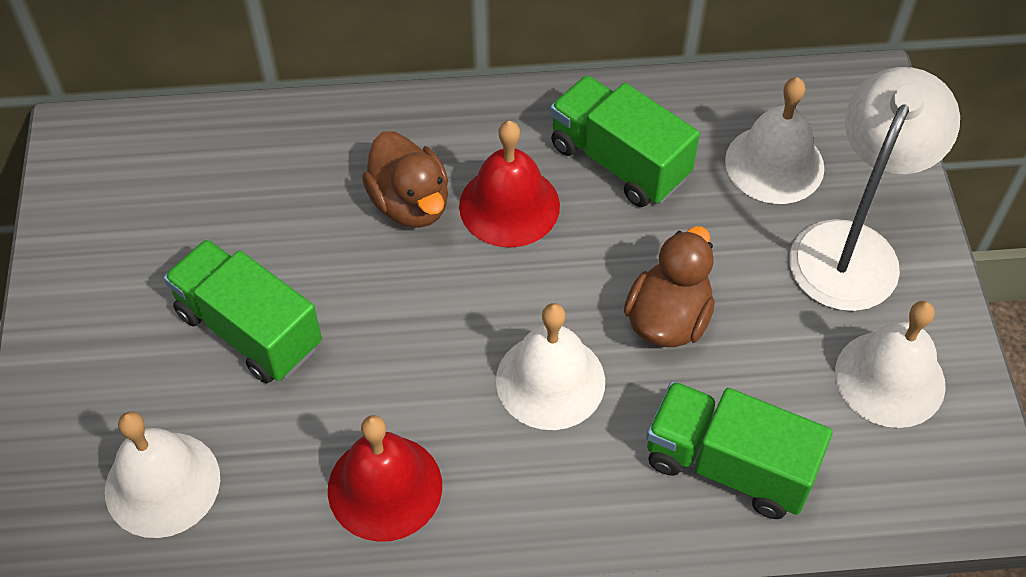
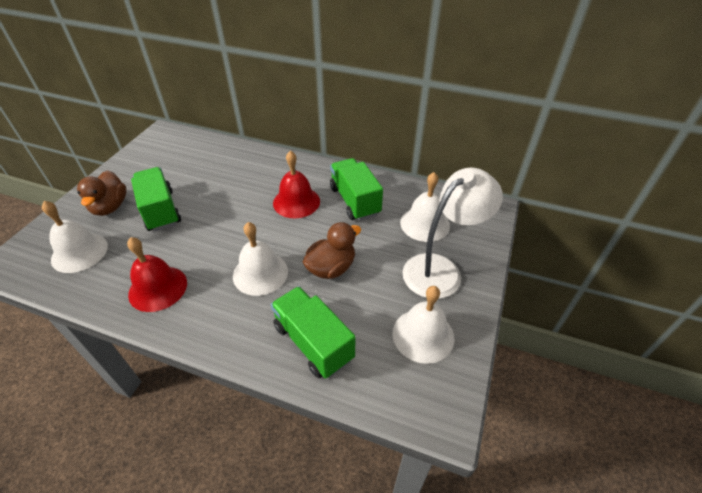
camera: 25 degrees right, 10 degrees down
brown duck [362,131,448,228] -> brown duck moved to [77,170,127,216]

